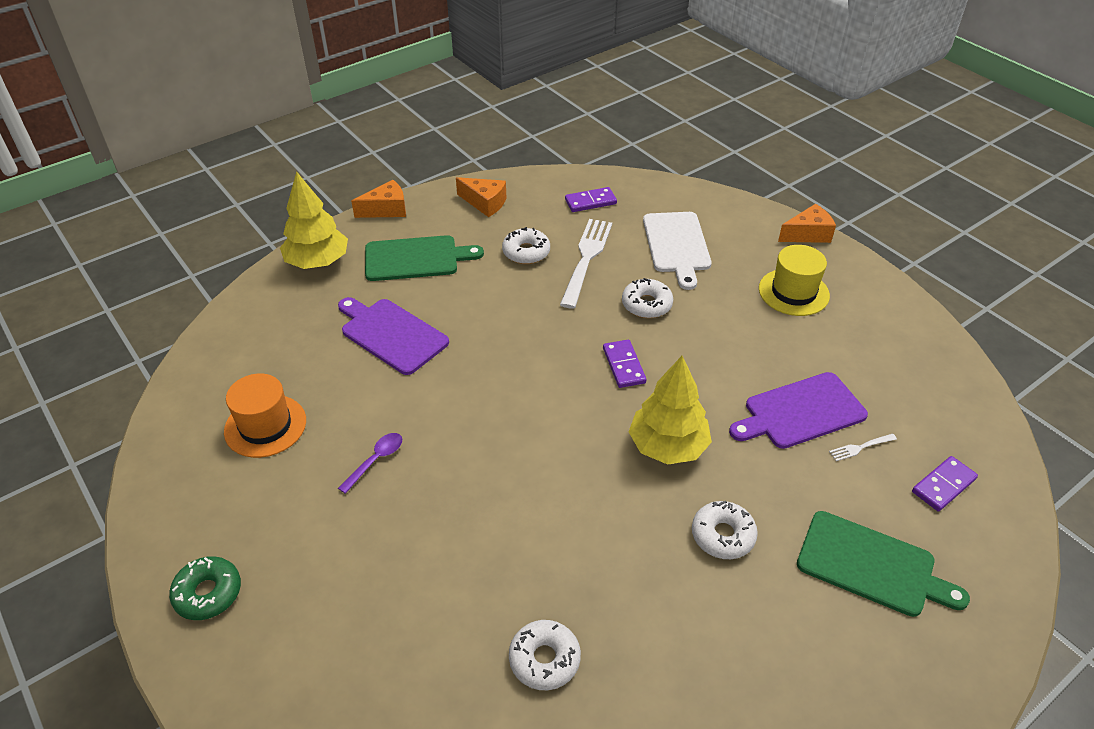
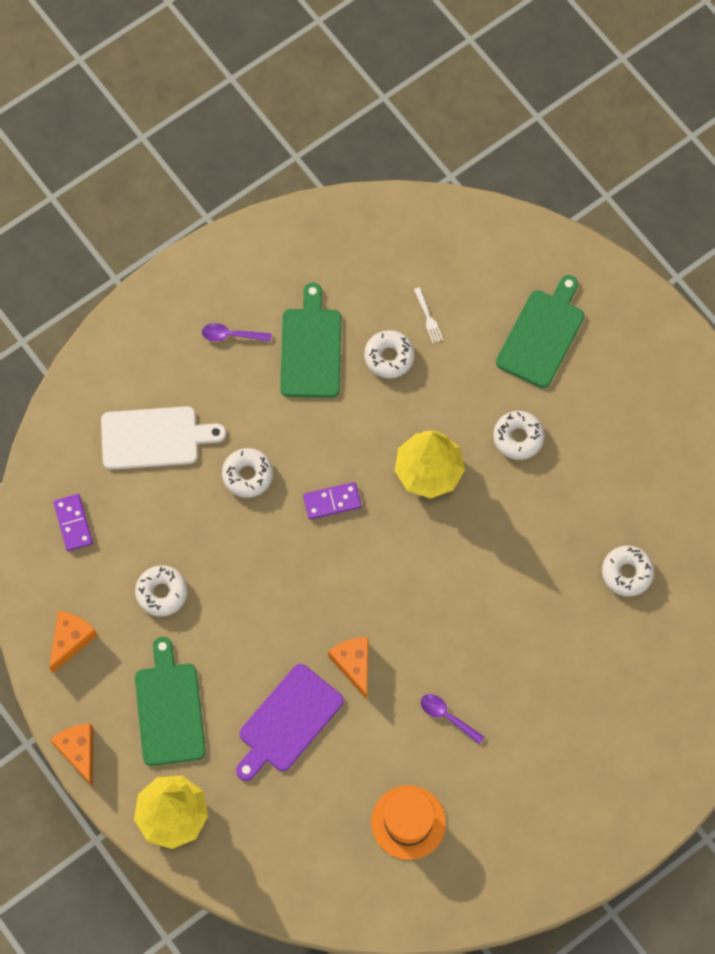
camera: 90 degrees left, 25 degrees up
green donut [169,556,241,620] -> none
white fork [560,219,612,309] -> none
purple cutting board [729,372,868,449] -> white donut [364,330,415,378]
yellow hat [759,245,830,316] -> purple spoon [202,323,272,342]
orange cheese [778,204,836,243] -> orange cheese moved to [328,637,368,700]
purple domino [912,456,978,511] -> none
none -> green cutting board [280,282,341,398]

